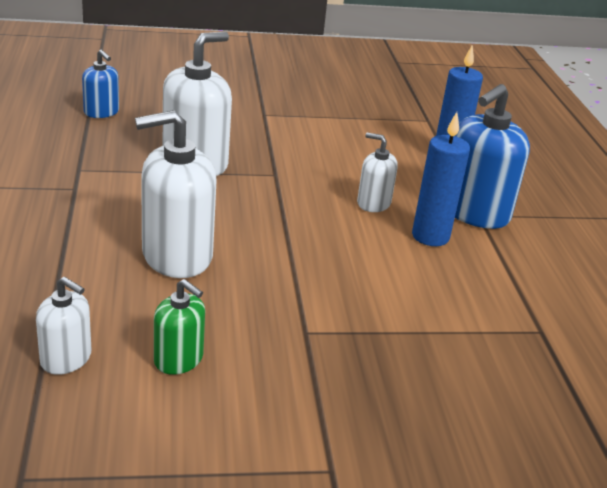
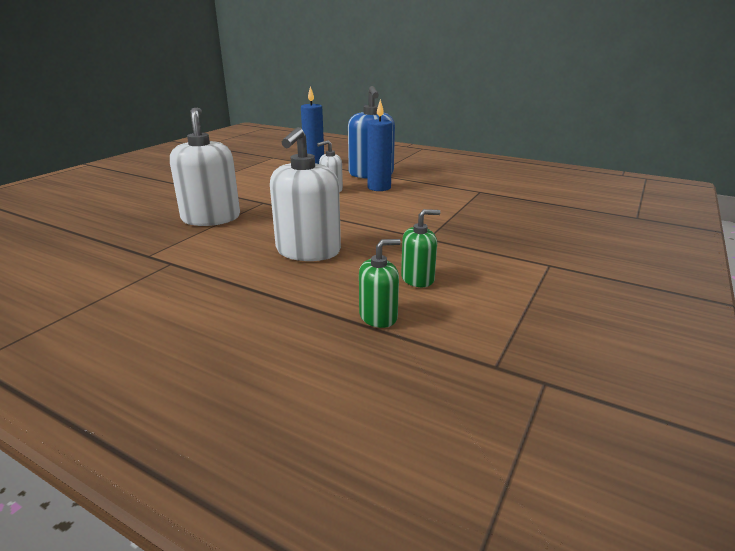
camera: 50 degrees left, 5 degrees down
white soap dispenser [36,277,91,375] -> green soap dispenser [359,239,401,328]
blue soap dispenser [82,50,119,118] -> none

